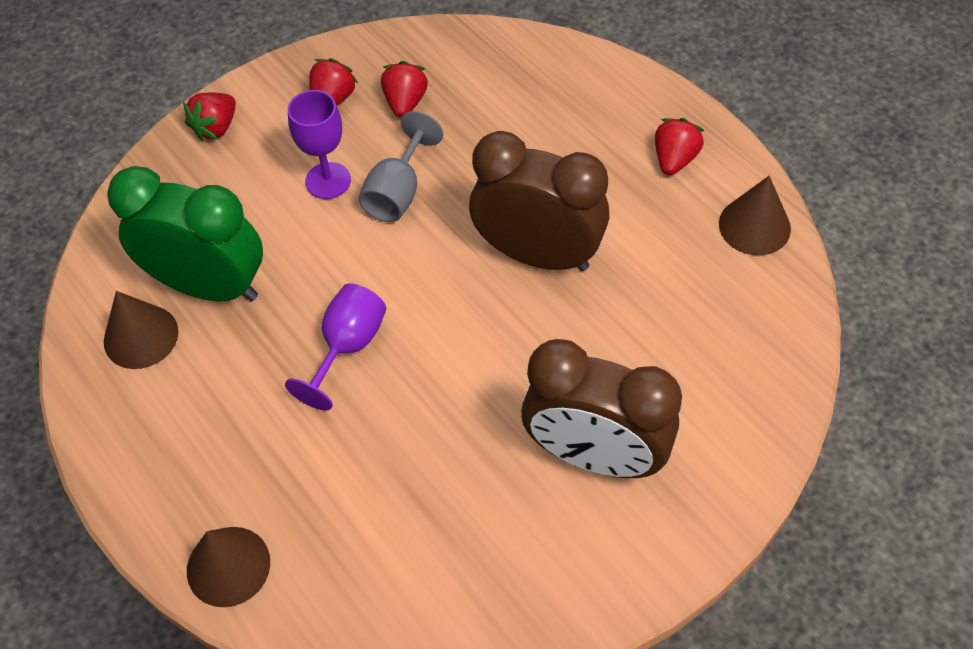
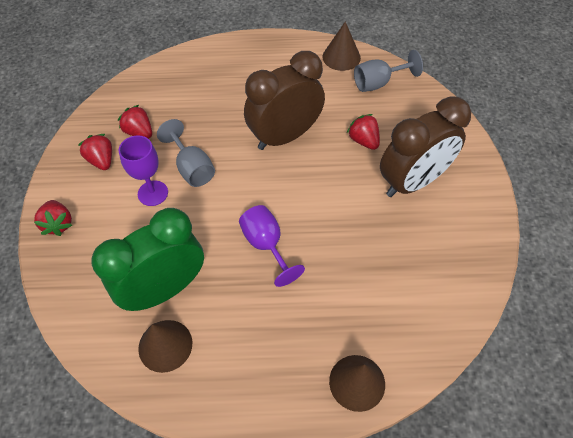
camera: 55 degrees left, 0 degrees up
red strawberry [655,118,704,175] -> red strawberry moved to [347,114,380,150]
none -> grey goblet [354,50,423,92]

